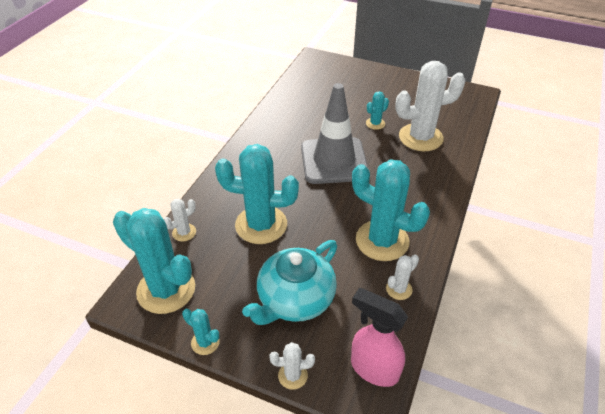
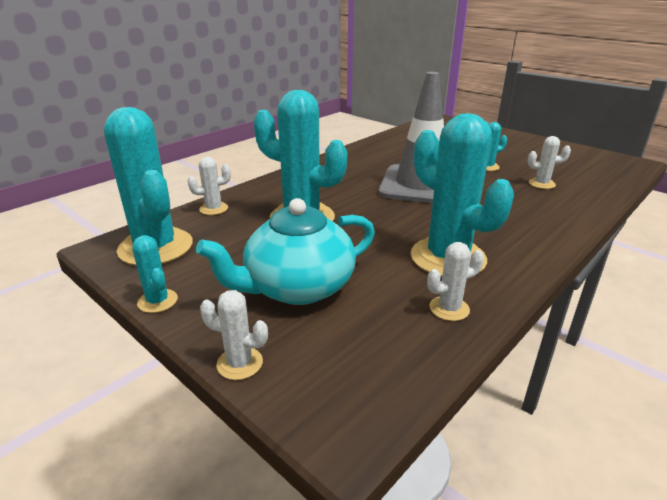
camera: 20 degrees right, 15 degrees down
pink spray bottle [351,288,408,387] -> none
white cactus [395,61,466,152] -> white cactus [528,136,571,189], size x0.45

